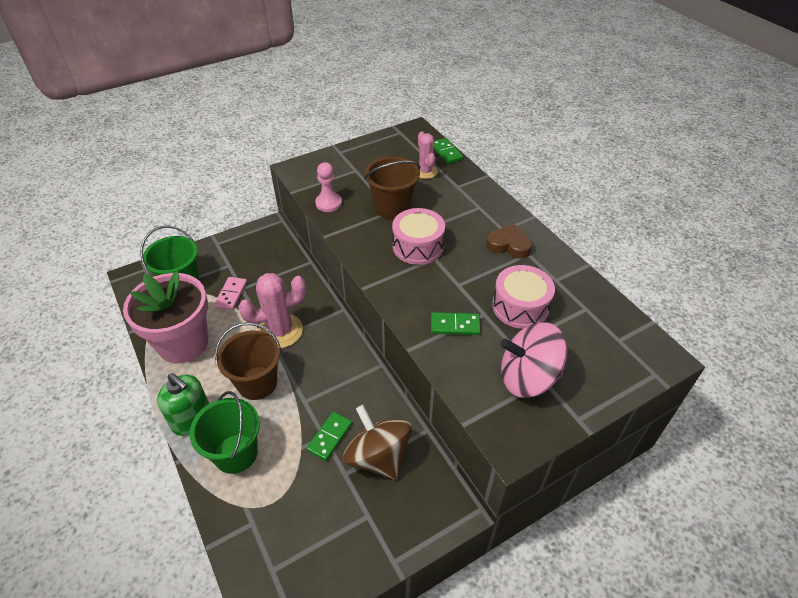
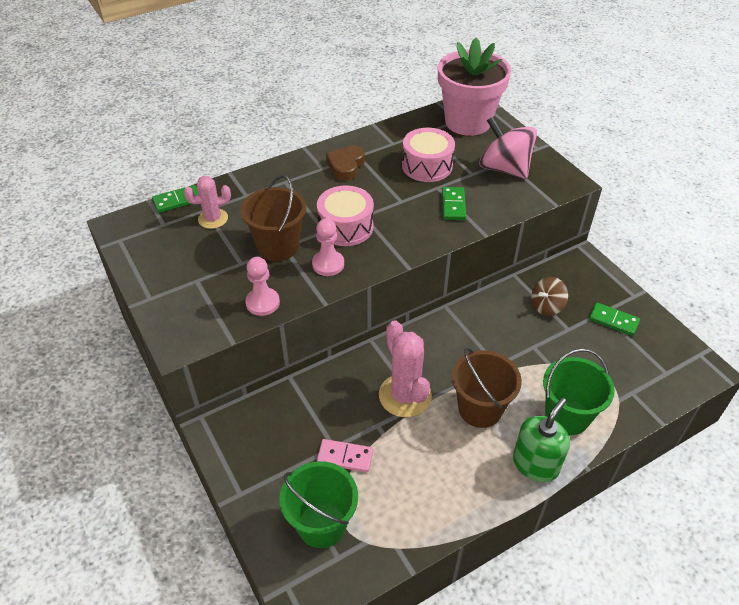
camera: 90 degrees left, 0 degrees up
pink flower pot [123,271,208,363] -> pink flower pot moved to [438,38,511,136]
green domino [306,412,352,461] -> green domino moved to [589,303,640,336]
brown spinning top [343,405,412,480] -> brown spinning top [531,277,568,316], size x0.58
pink spinning top [500,322,567,398] -> pink spinning top turned 135 degrees clockwise [479,117,537,179]
none -> pink pawn [312,218,344,276]

